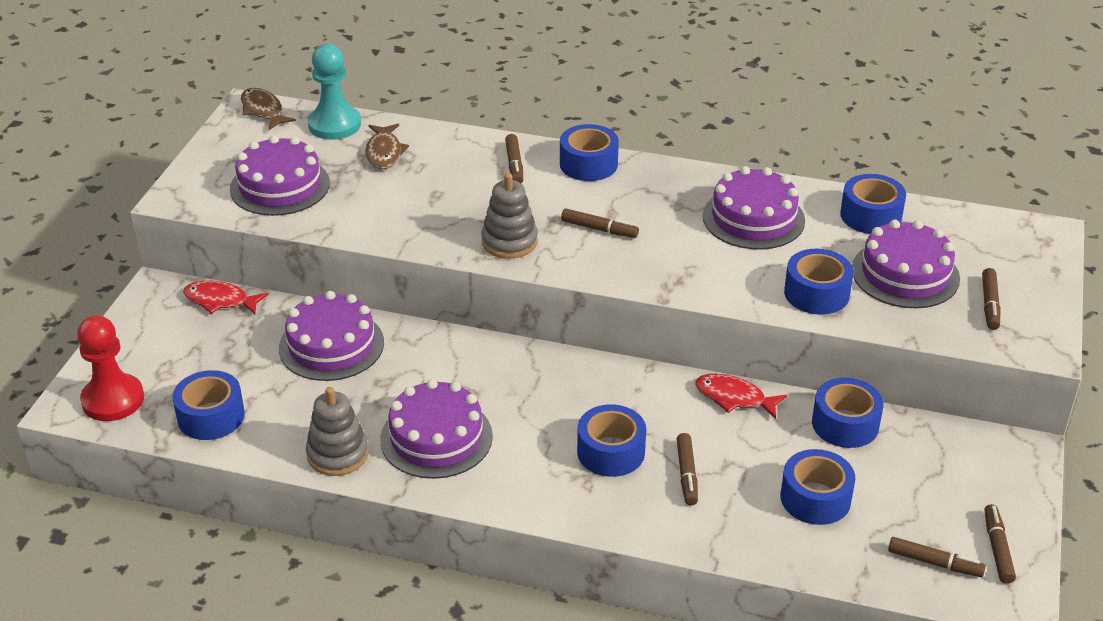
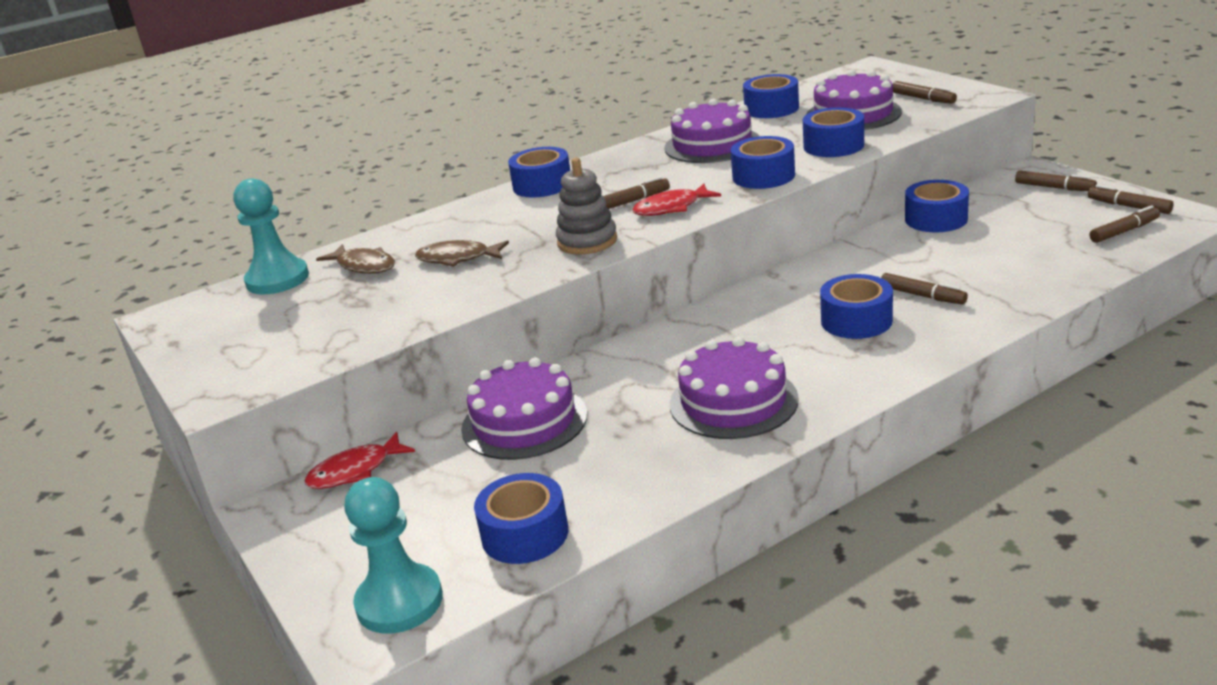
camera: 45 degrees left, 10 degrees down
red pawn [77,315,144,421] -> turquoise pawn [344,477,443,634]
purple cake [230,135,330,216] -> none
brown fish [241,88,296,130] -> brown fish moved to [415,240,509,267]
grey stacking toy [306,387,369,476] -> none
brown marker [505,134,523,183] -> brown marker moved to [1015,170,1097,191]
red fish [695,374,787,419] -> red fish moved to [632,184,721,216]
blue tape [781,449,855,525] -> blue tape moved to [730,136,795,189]

